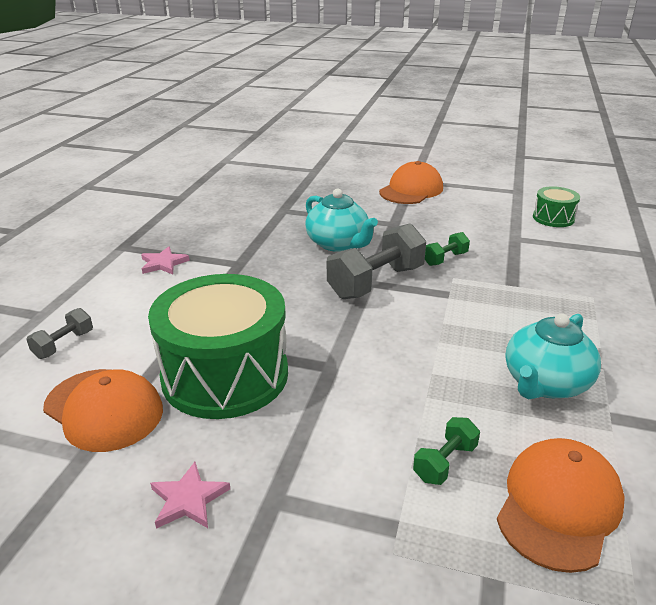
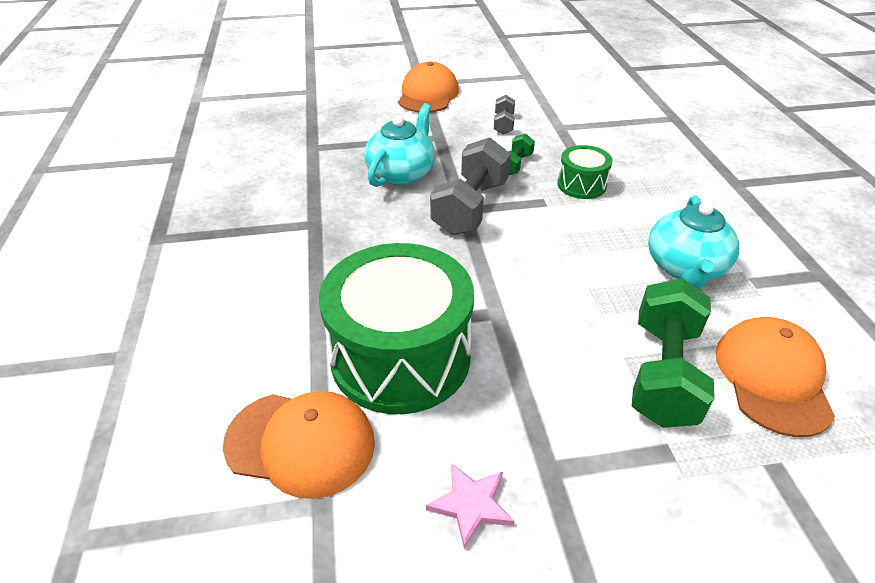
camera: 25 degrees left, 10 degrees up
grey dumbbell [26,308,93,359] -> grey dumbbell moved to [494,95,515,134]
pink star [141,247,190,275] -> none
turquoise teapot [305,188,378,252] -> turquoise teapot turned 90 degrees counterclockwise [364,103,435,187]
green dumbbell [413,417,480,485] -> green dumbbell [632,279,715,428], size x2.00
green drum [533,187,580,227] -> green drum moved to [557,145,613,199]

